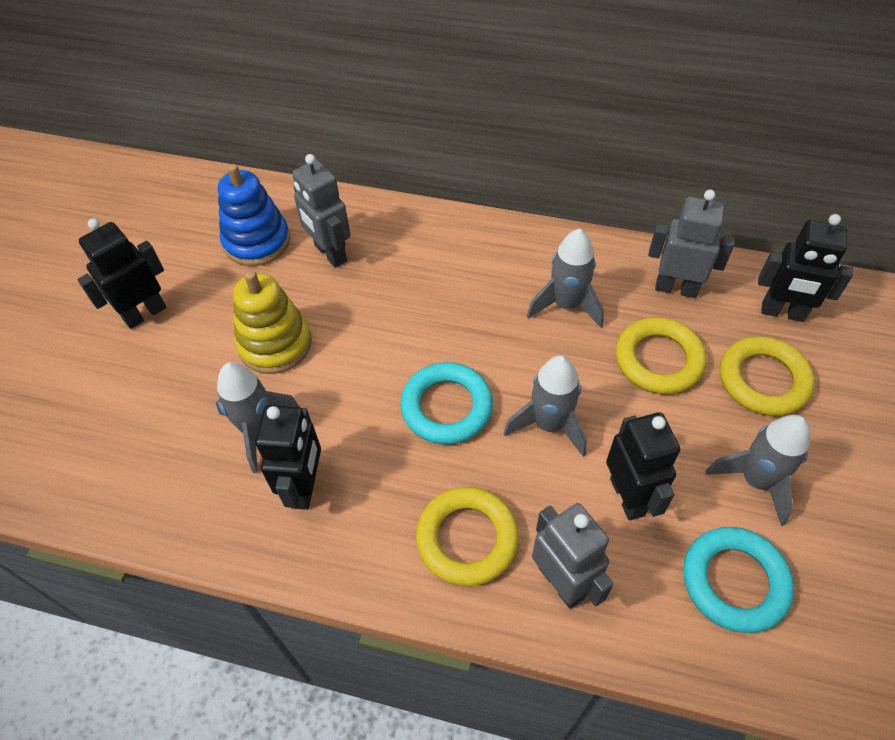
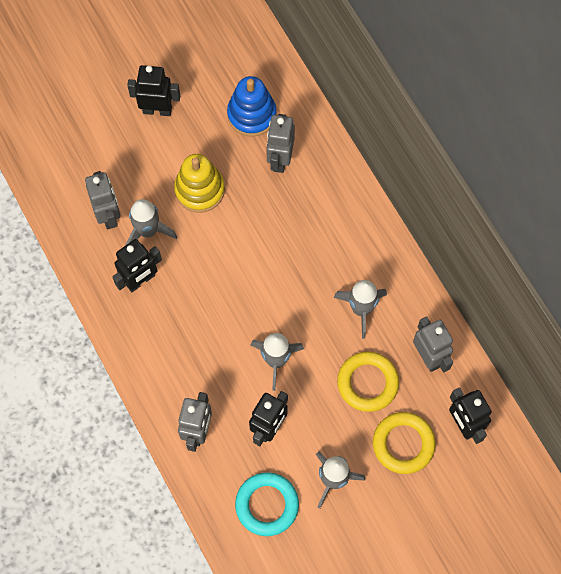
camera: 45 degrees right, 15 degrees up
turquoise ring [400,362,493,445] -> none
yellow ring [416,487,519,586] -> none
none -> grey robot [85,171,121,230]

